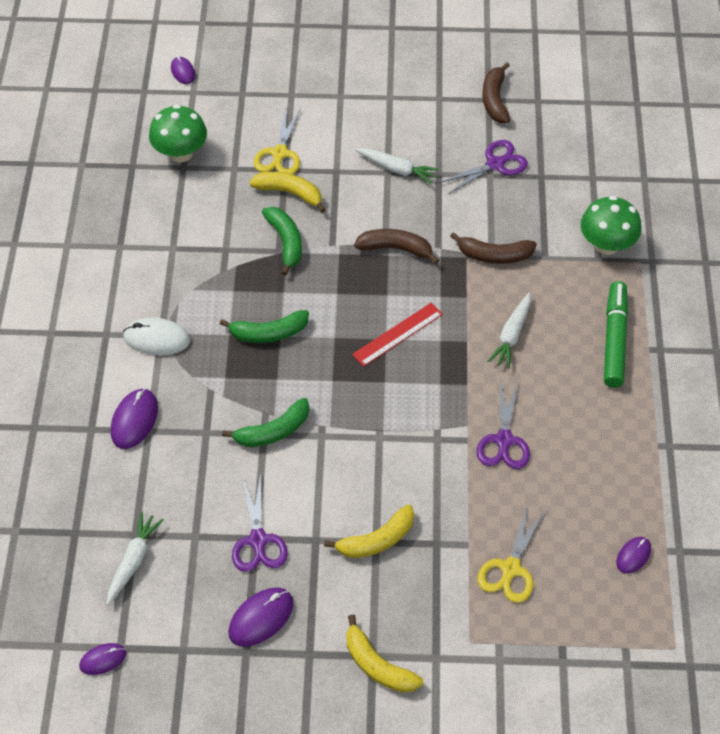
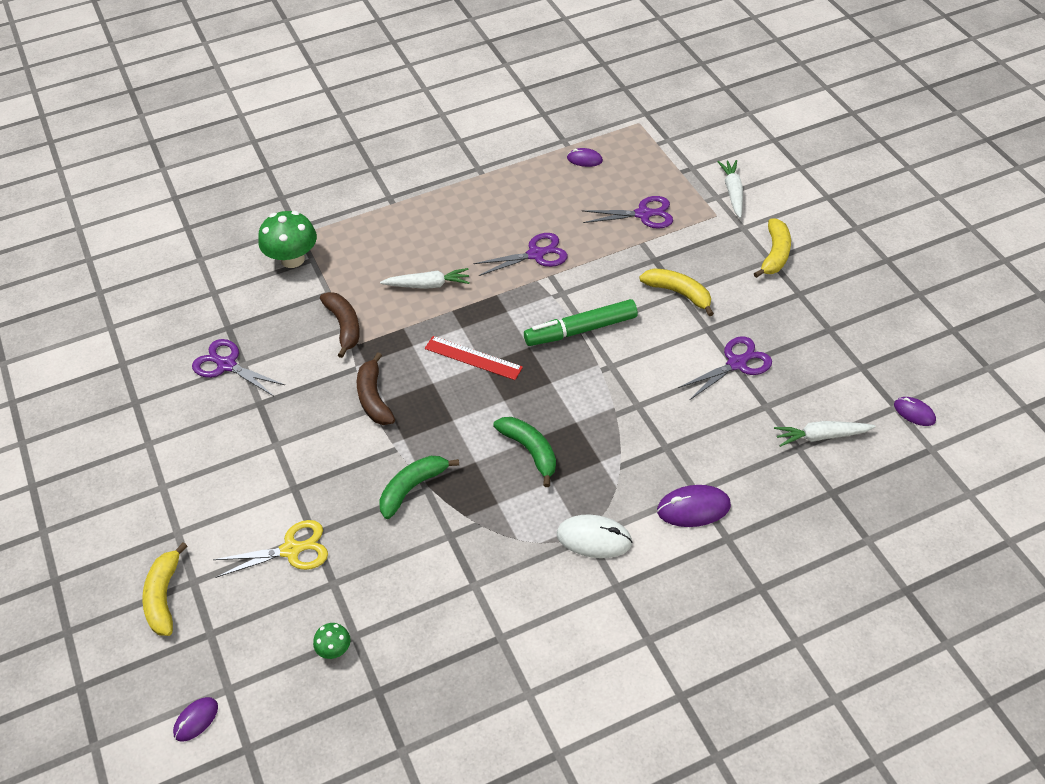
camera: 115 degrees left, 5 degrees down
white mouse [123,318,190,355] -> white mouse turned 60 degrees counterclockwise [557,515,633,558]
green mushroom [149,105,207,163] -> green mushroom [313,623,351,659], size x0.50
green banana [222,398,309,447] -> none
purple mouse [228,587,293,647] -> none
yellow banana [249,171,326,213] -> yellow banana moved to [142,542,188,636]
white carrot [355,148,439,184] -> white carrot moved to [718,160,743,218]
yellow scissors [478,503,546,603] -> purple scissors [582,196,673,229]
brown banana [482,62,510,123] -> none
green marker [604,281,628,387] -> green marker moved to [524,299,638,346]

